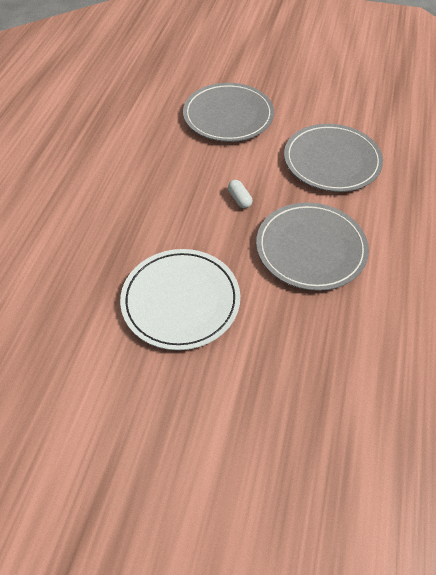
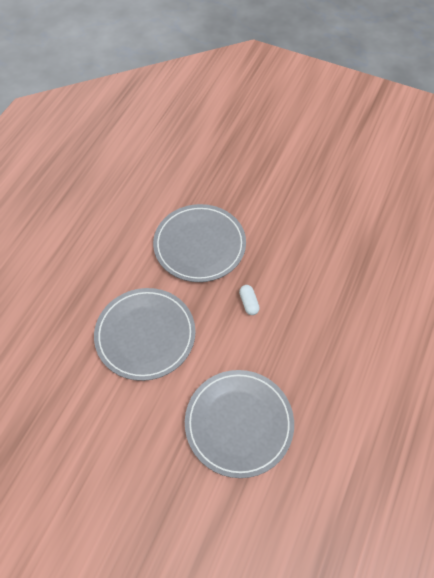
camera: 170 degrees left, 5 degrees up
white plate [120,249,240,350] -> none

